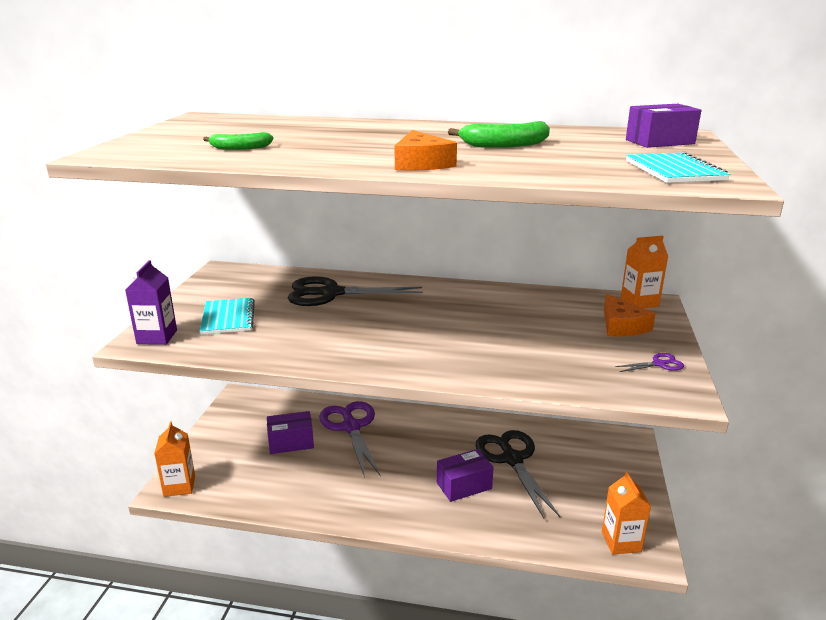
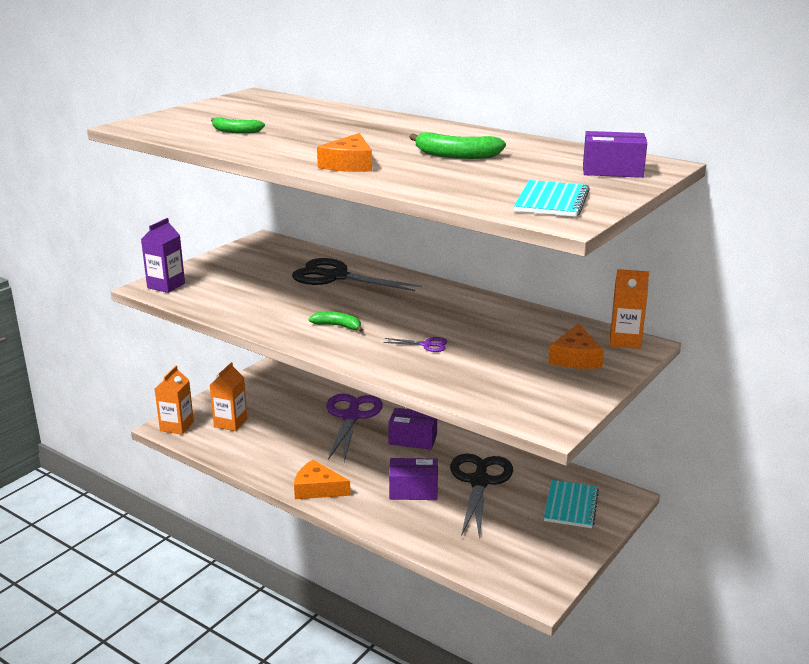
camera: 25 degrees right, 0 degrees up
turquoise notebook [200,298,255,335] -> turquoise notebook moved to [544,480,599,528]
purple box [267,411,314,454] -> purple box moved to [388,408,437,450]
orange carton [602,471,651,554] -> orange carton moved to [210,362,247,431]
purple scissors [615,353,684,372] -> purple scissors moved to [383,337,447,352]
none -> orange cheese [294,460,351,499]
none -> green banana [309,311,363,332]

